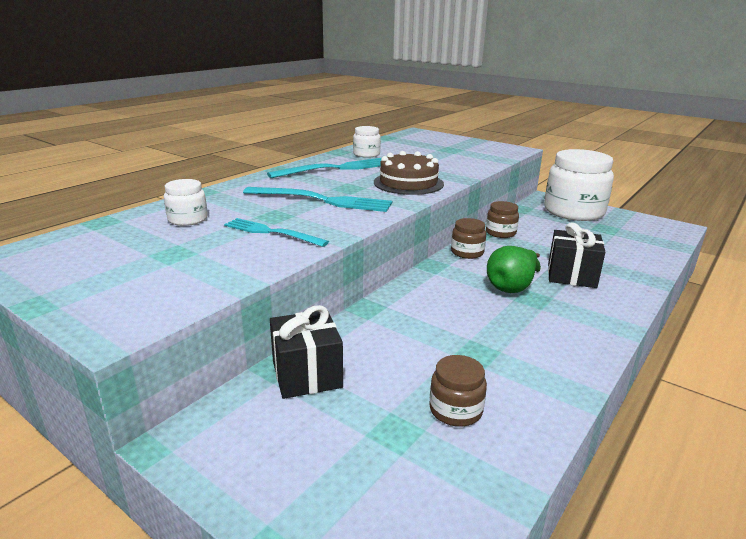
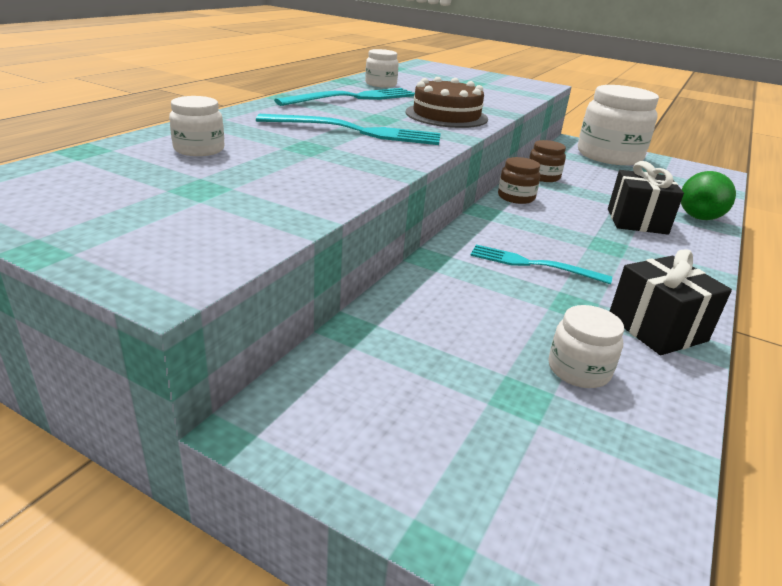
camera: 10 degrees left, 5 degrees up
turquoise fork [224,218,329,247] -> turquoise fork moved to [470,245,612,284]
black gift [270,305,343,399] -> black gift moved to [609,249,732,355]
brown jar [429,355,487,427] -> white jar [549,305,624,388]
green pear [487,246,541,293] -> green pear moved to [681,171,736,220]

